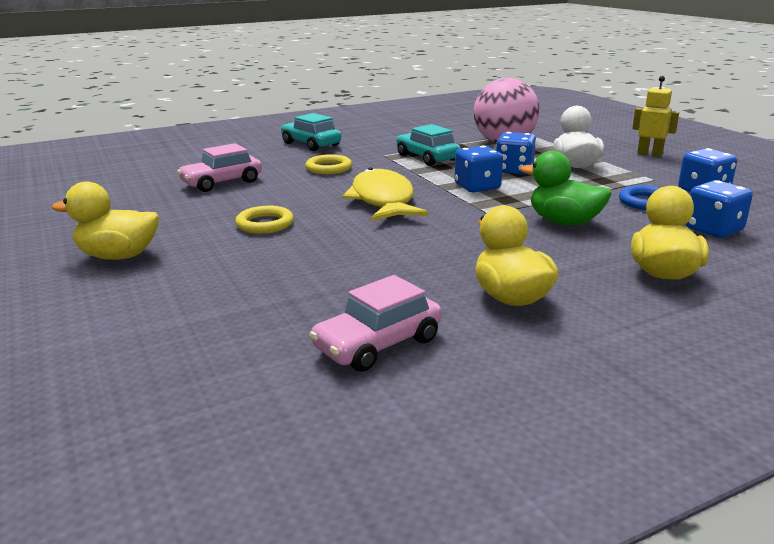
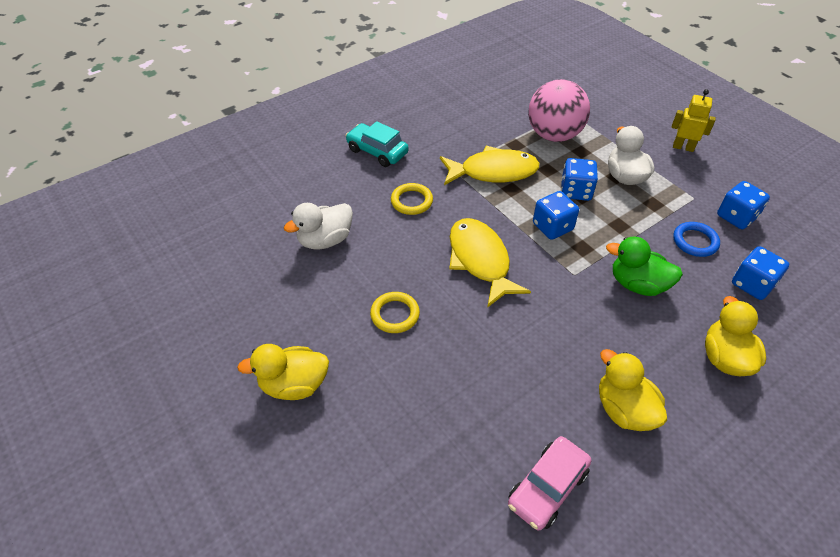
camera: 10 degrees left, 25 degrees up
pink car [177,143,262,192] -> white duck [284,203,353,250]
turquoise car [397,124,460,166] -> yellow fish [440,146,540,185]

